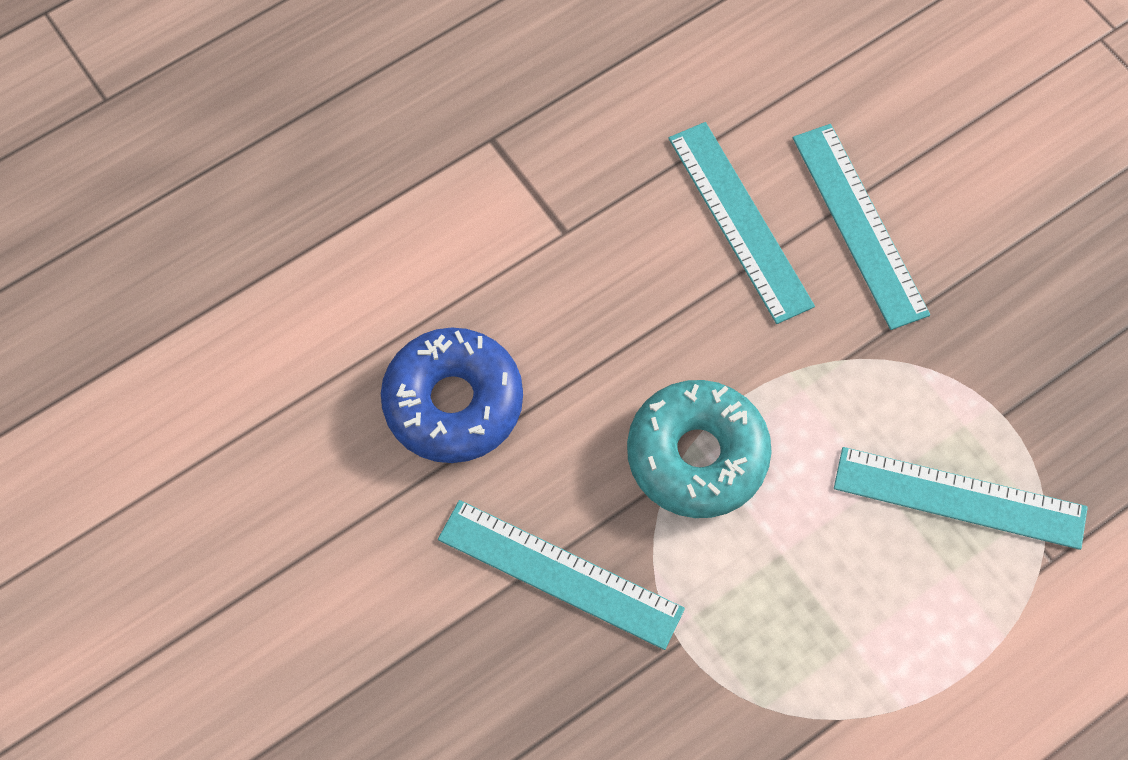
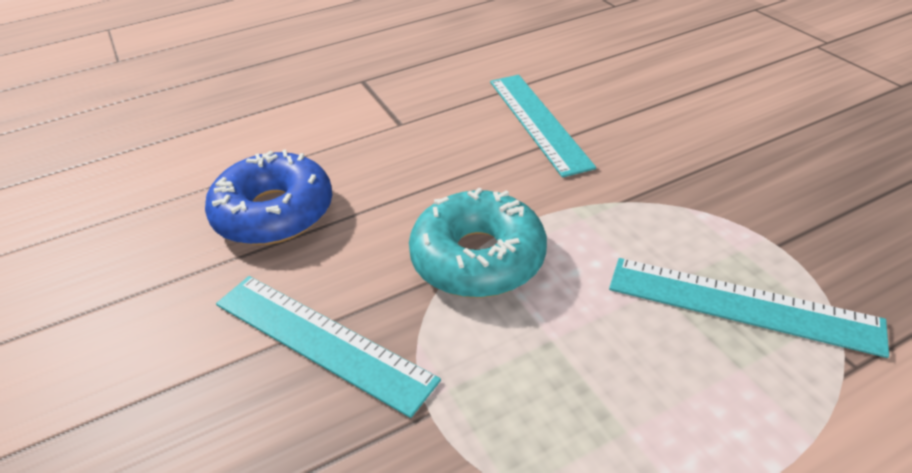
camera: 10 degrees right, 25 degrees down
turquoise ruler [793,124,930,330] -> none

